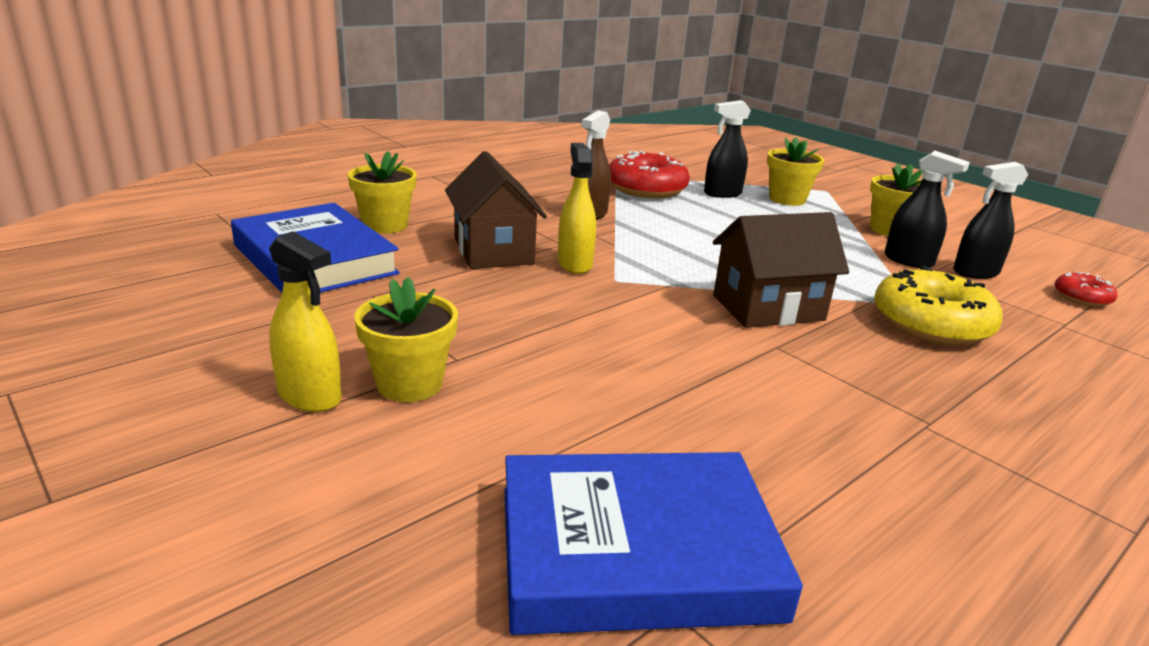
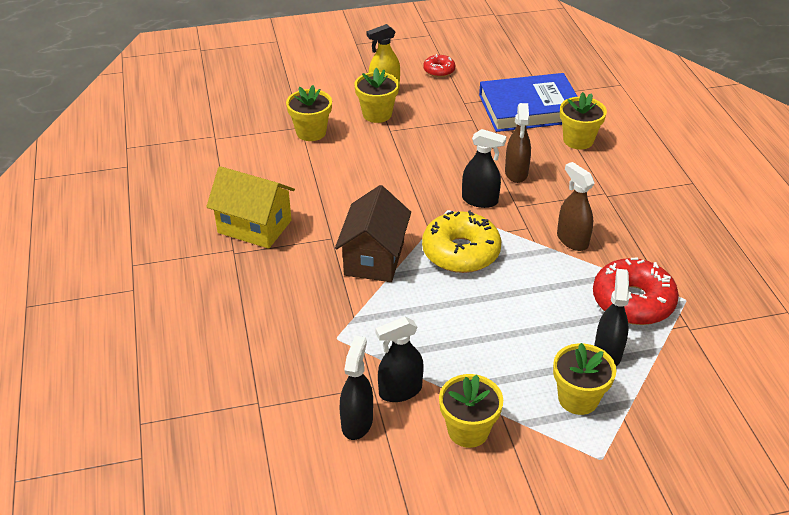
camera: 120 degrees right, 15 degrees up
brown house [445,151,547,269] -> brown spray bottle [505,103,531,183]
blue book [505,452,803,635] -> none
yellow spray bottle [558,143,596,274] -> black spray bottle [462,129,507,208]
yellow donut [874,266,1003,346] -> yellow donut moved to [422,210,501,273]
red donut [1054,272,1118,307] -> red donut moved to [423,54,455,77]
none -> yellow house [206,166,295,249]
none -> yellow flower pot [286,85,332,141]

